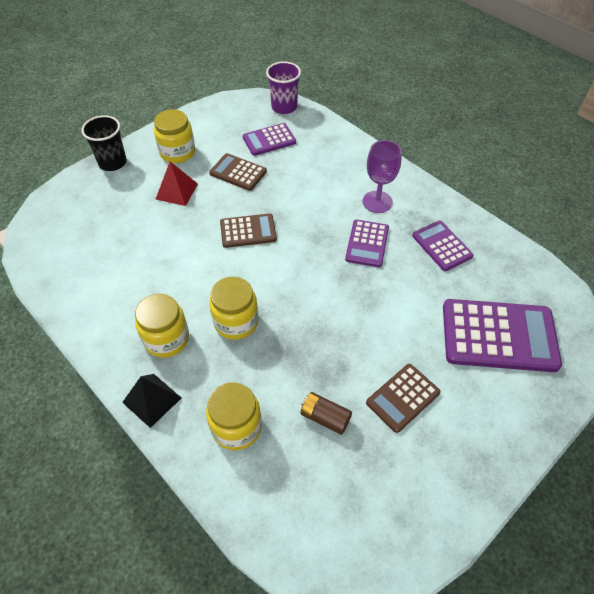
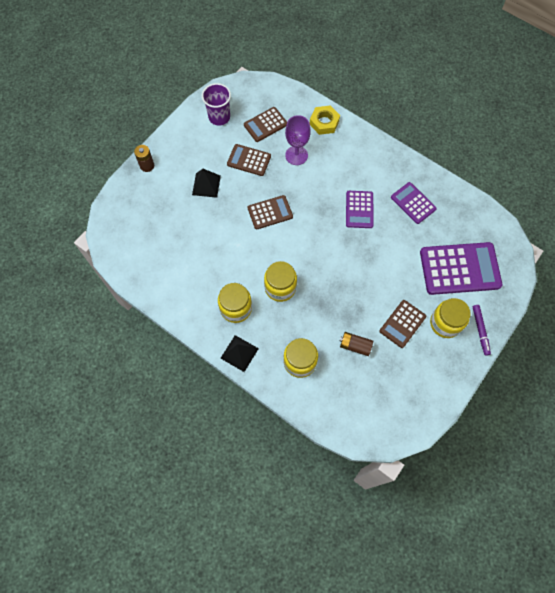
camera: 10 degrees left, 15 degrees up
black cup [81,115,127,171] -> brown battery [134,145,154,172]
yellow jar [154,109,195,163] -> yellow jar moved to [430,298,471,338]
red pyramid [156,162,198,206] -> black pyramid [192,169,221,198]
purple calculator [242,123,296,156] -> brown calculator [244,107,287,142]
purple cup [266,61,301,114] -> purple cup moved to [202,83,231,126]
purple goblet [363,140,402,213] -> purple goblet moved to [285,115,310,165]
none -> yellow nut [310,106,340,135]
none -> purple marker [473,305,491,356]

